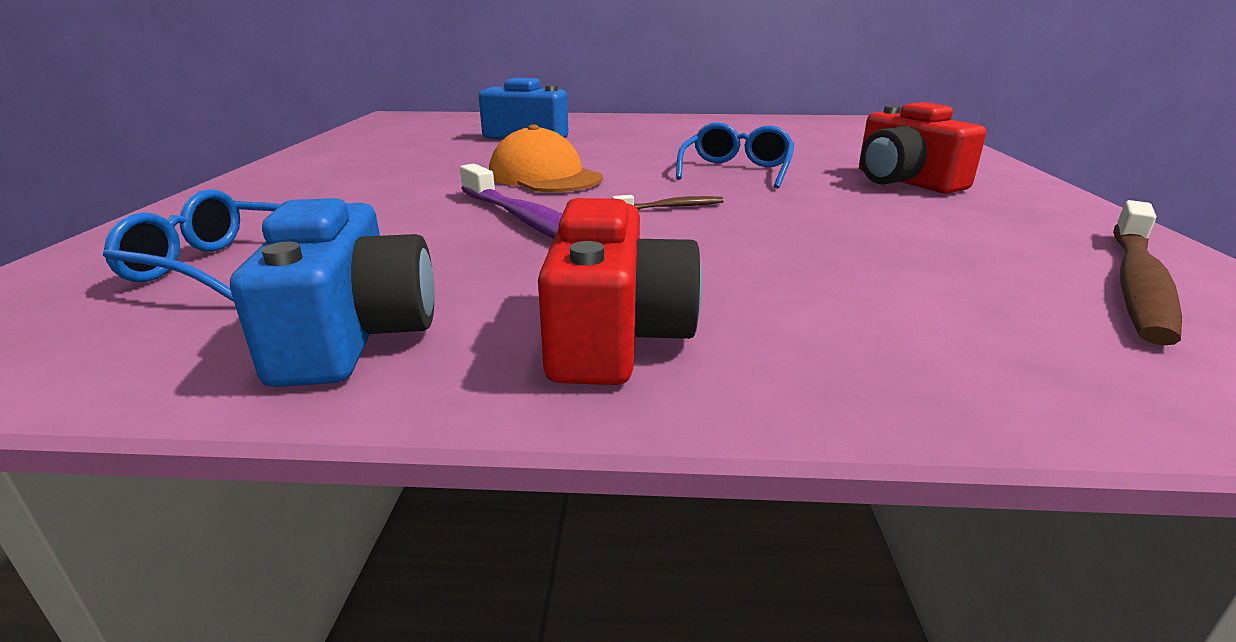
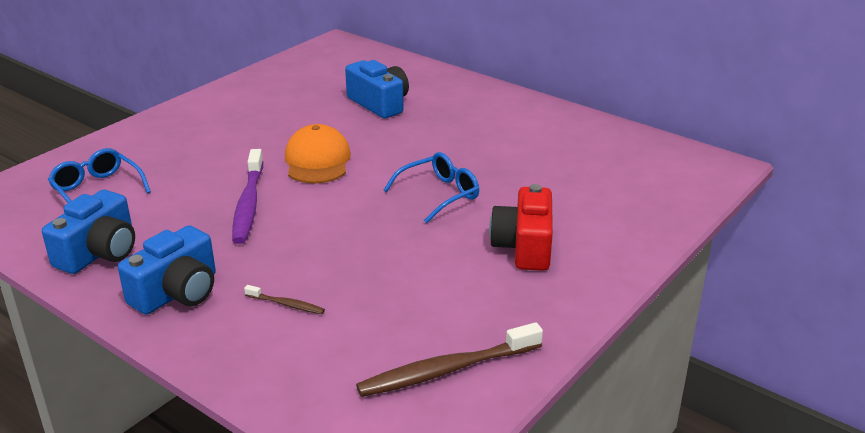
camera: 35 degrees right, 5 degrees up
red camera [538,198,703,385] -> blue camera [118,225,216,315]
brown toothbrush [612,195,724,209] -> brown toothbrush moved to [244,285,325,314]

